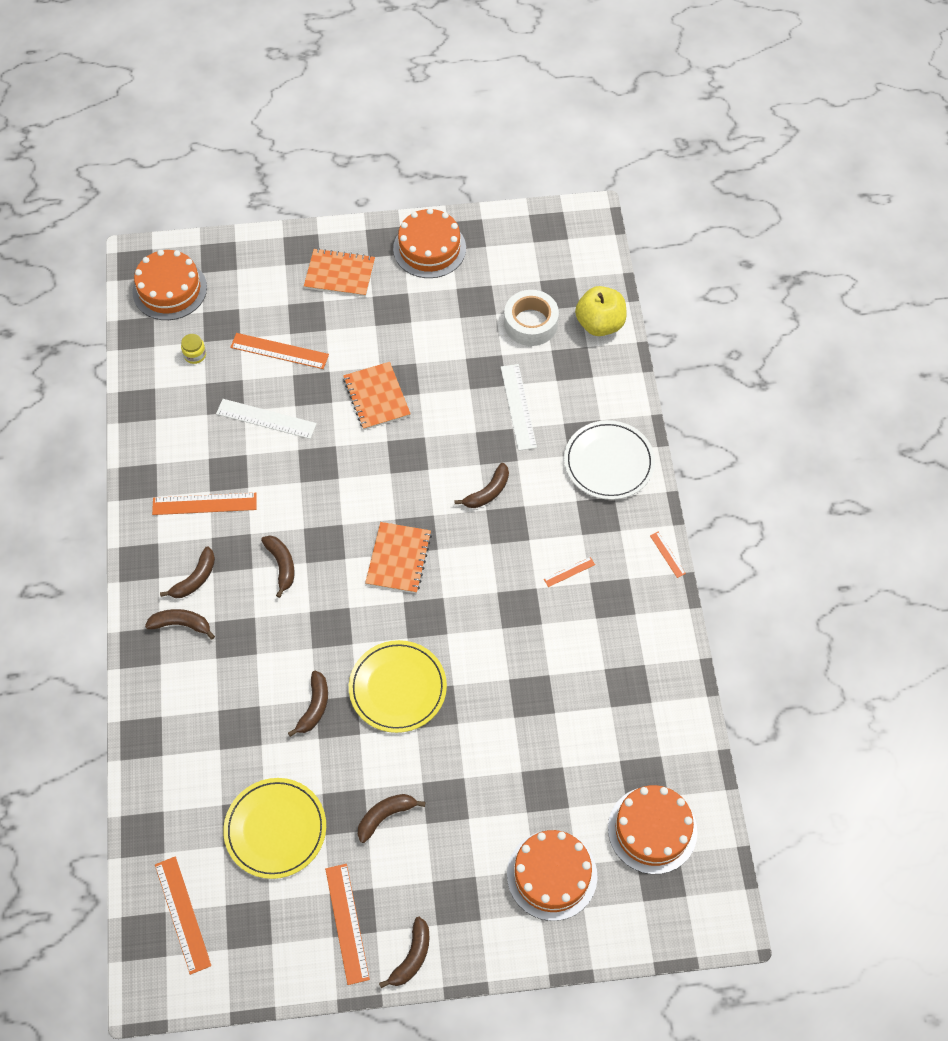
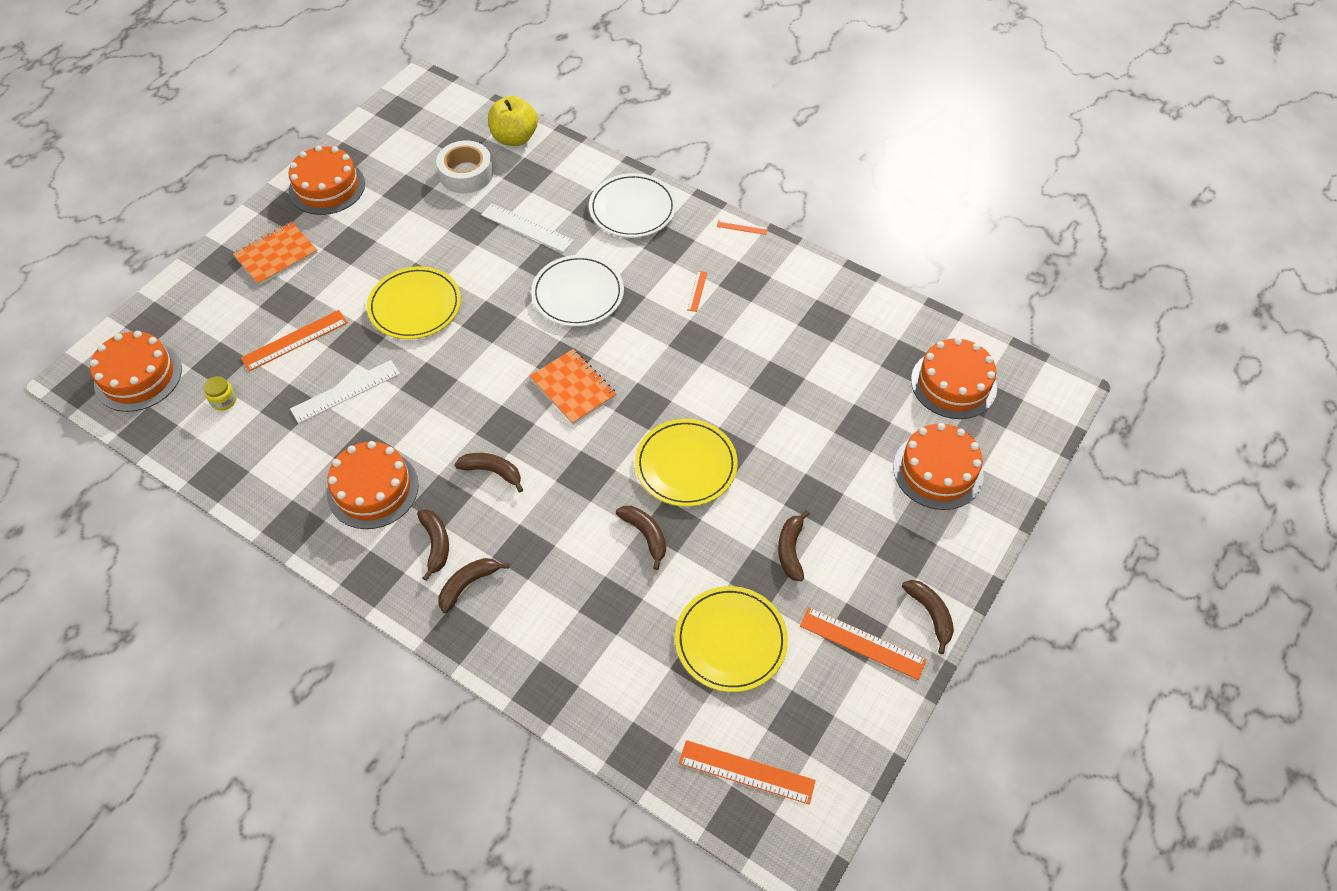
camera: 50 degrees left, 5 degrees down
orange ruler [152,493,257,515] -> orange cake [327,441,419,529]
orange notebook [343,362,411,430] -> yellow plate [367,266,461,339]
brown banana [455,463,509,508] -> white plate [531,255,624,327]

